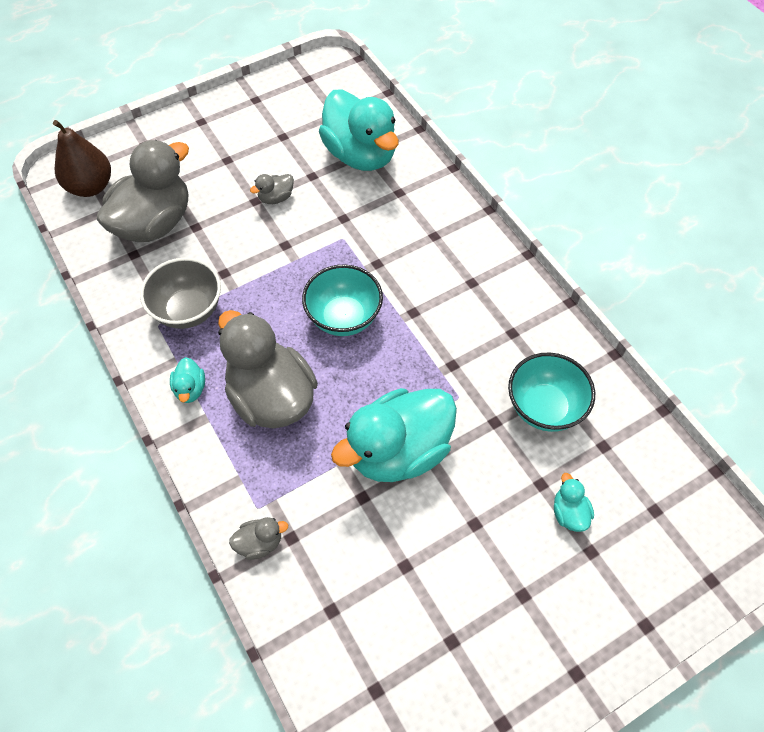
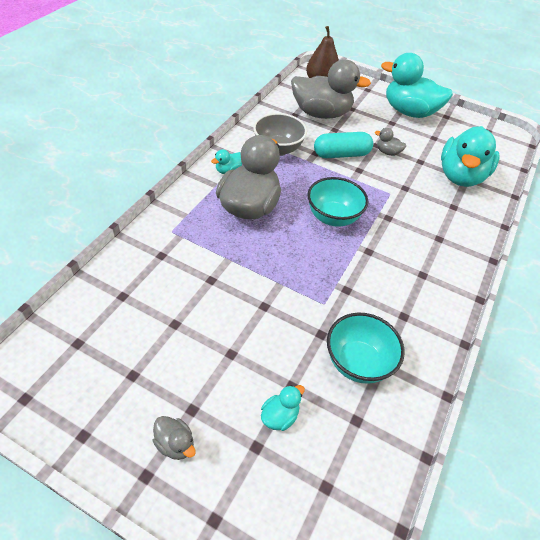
camera: 55 degrees right, 10 degrees down
grey duck [229,517,288,560] -> grey duck moved to [153,416,196,460]
turquoise duck [331,388,457,482] -> turquoise duck moved to [381,53,453,118]
none -> turquoise capsule [314,132,373,158]

